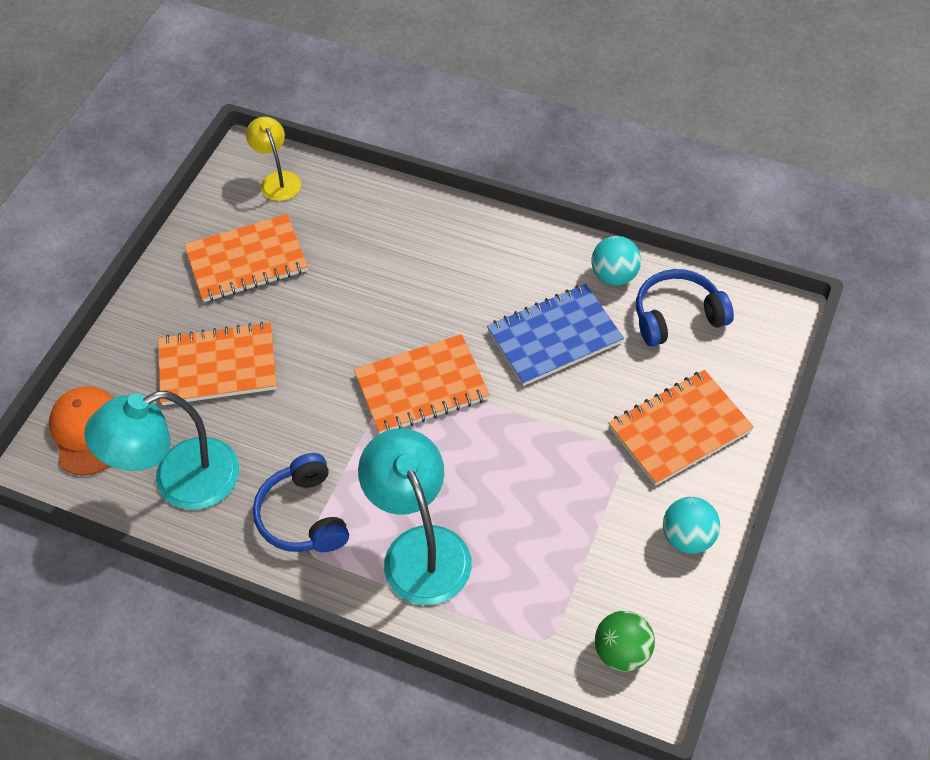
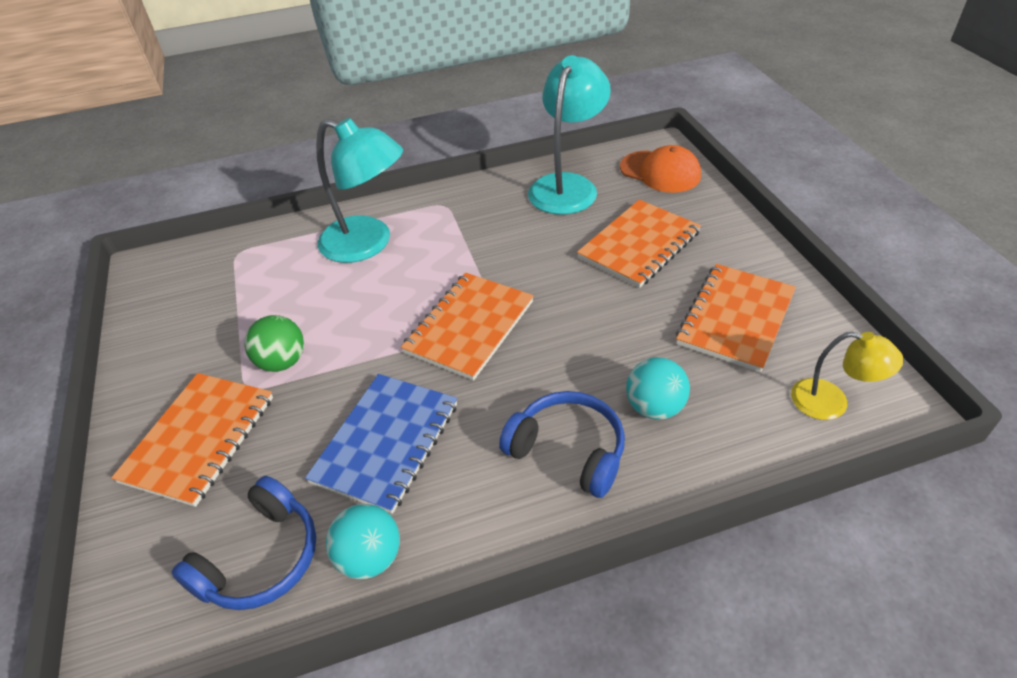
camera: 140 degrees right, 10 degrees down
blue headphones [253,453,349,552] -> blue headphones moved to [499,391,625,498]
green ball [595,611,655,672] -> green ball moved to [245,315,304,372]
turquoise ball [663,497,720,554] -> turquoise ball moved to [626,357,690,420]

